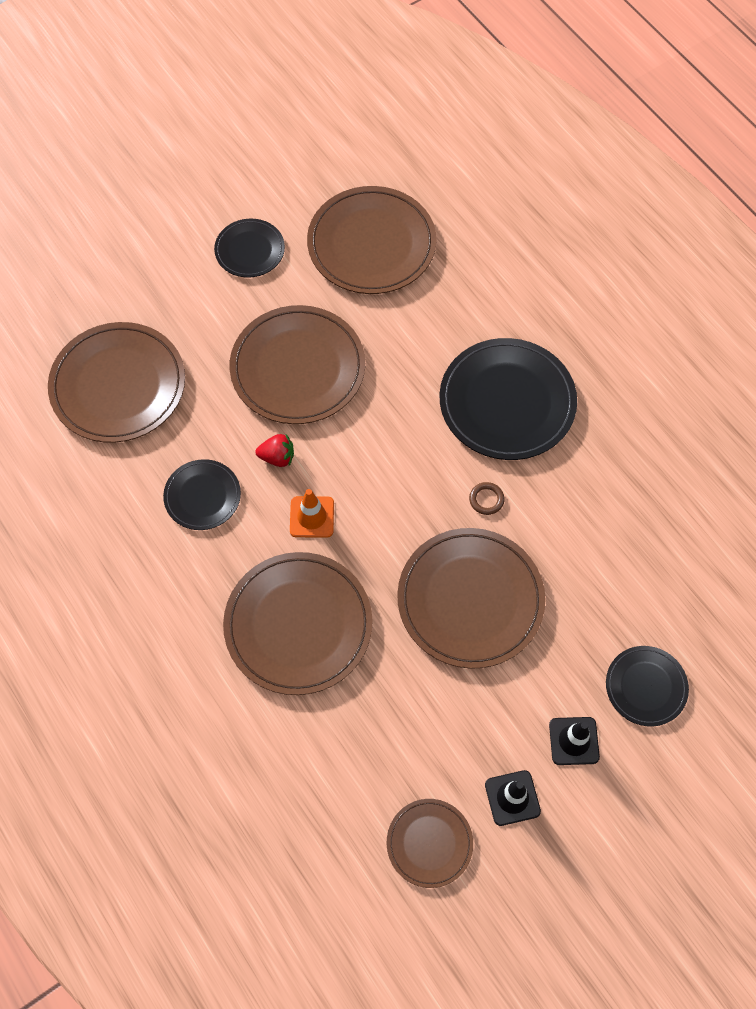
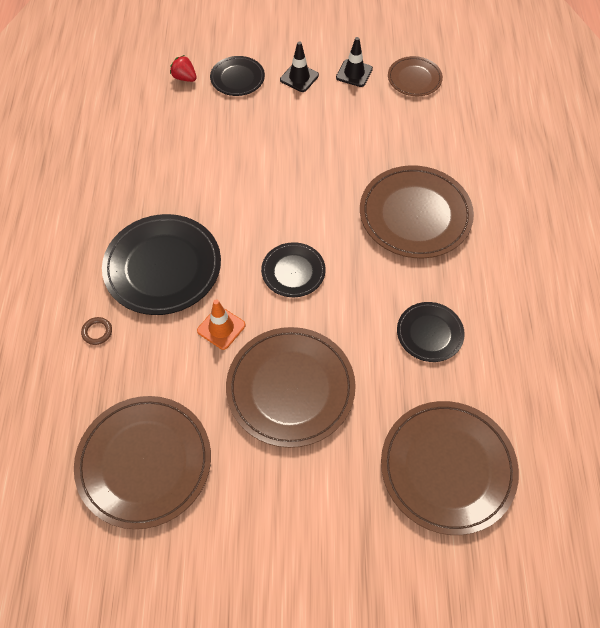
camera: 145 degrees left, 5 degrees down
black plate [214,219,285,278] -> black plate moved to [261,242,326,297]
red strawberry [255,434,294,467] -> red strawberry moved to [170,55,197,82]
orange traffic cone [290,489,334,538] -> orange traffic cone moved to [197,299,245,350]
brown plate [397,528,545,669] -> none
brown ring [469,482,504,515] -> brown ring moved to [81,317,112,345]

